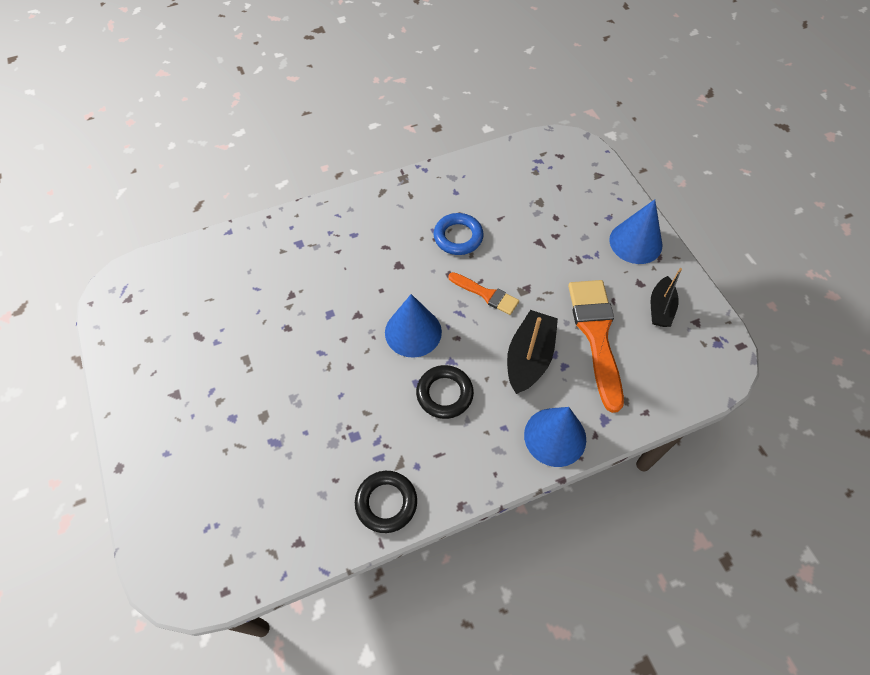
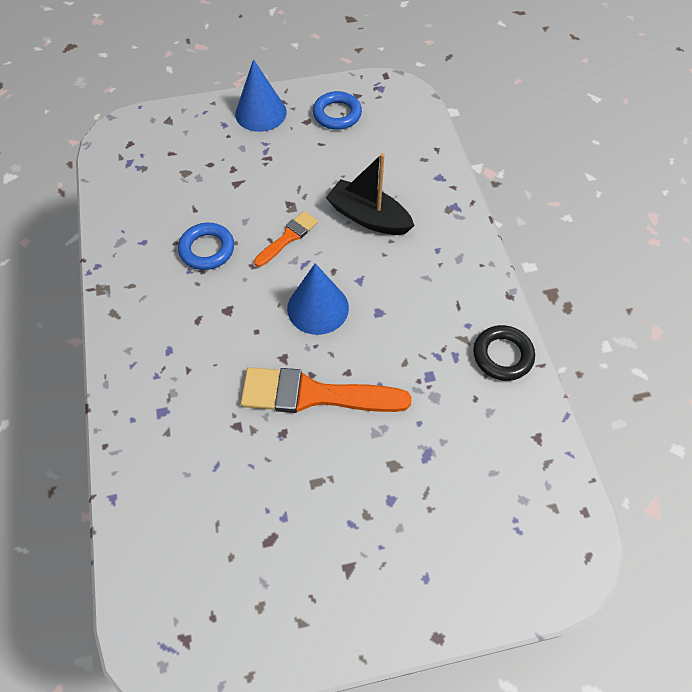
camera: 80 degrees left, 0 degrees up
black ring [416,365,474,419] -> none
blue cone [524,407,586,467] -> none
orange brush [568,280,624,413] -> orange brush moved to [241,367,412,413]
black boat [651,268,682,327] -> blue ring [313,91,362,130]

